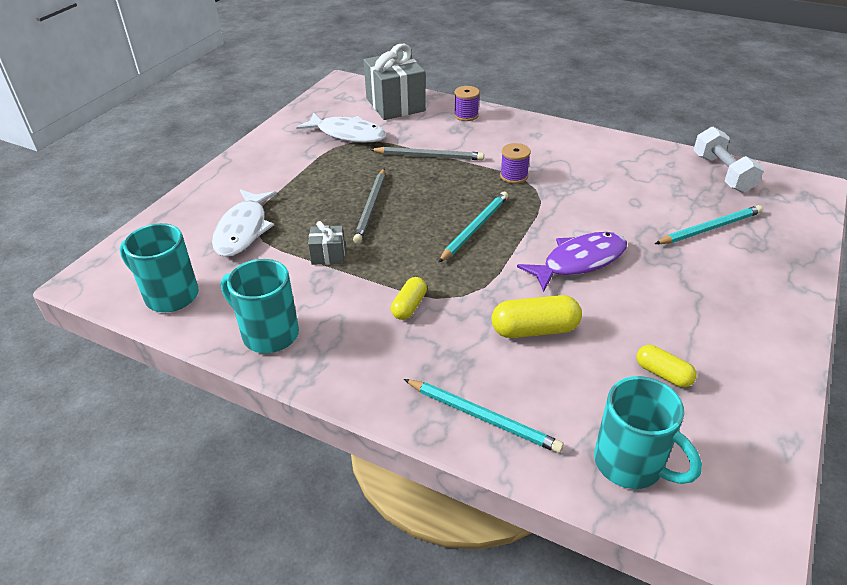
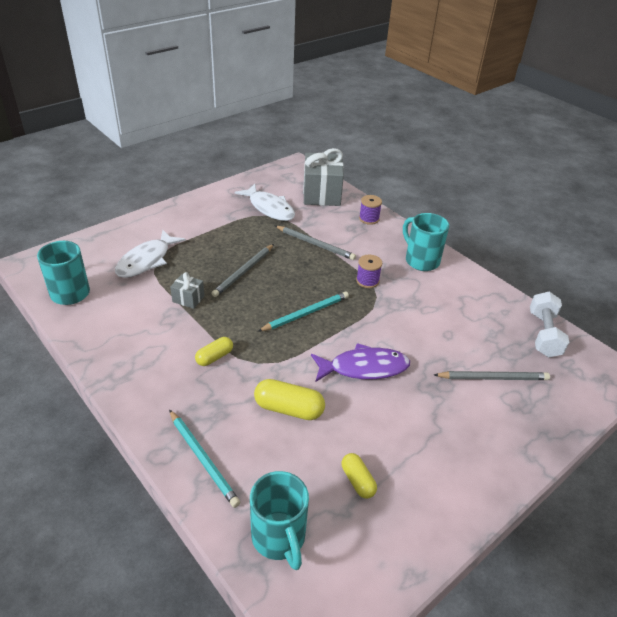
camera: 20 degrees right, 0 degrees up
turquoise mug [221,259,299,353] -> turquoise mug moved to [403,213,449,271]
turquoise pencil [655,205,763,244] -> grey pencil [434,371,550,380]

